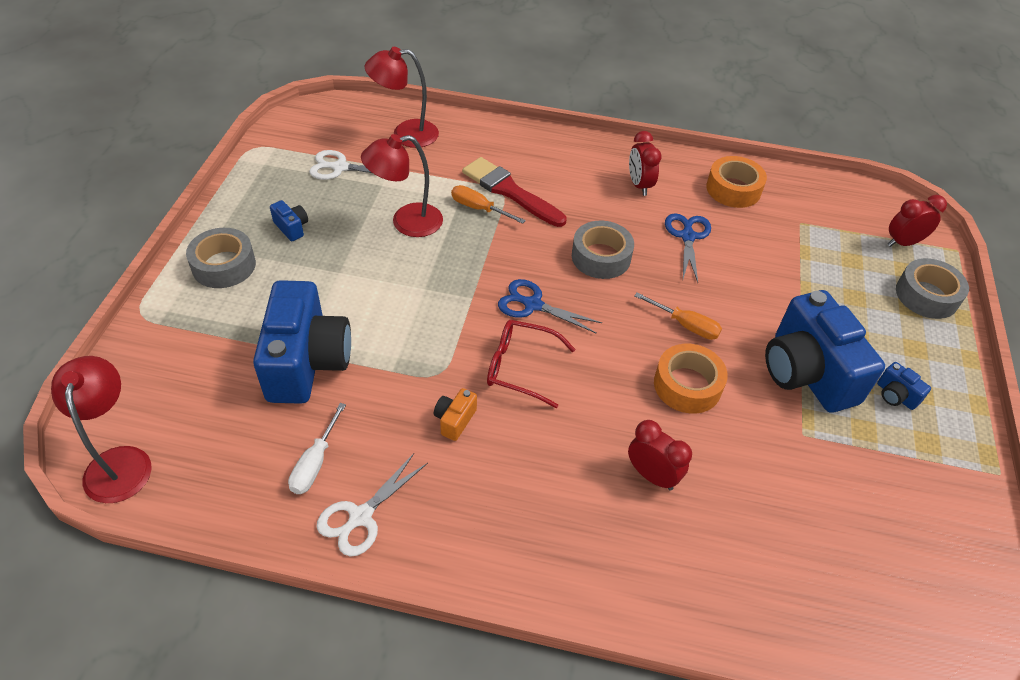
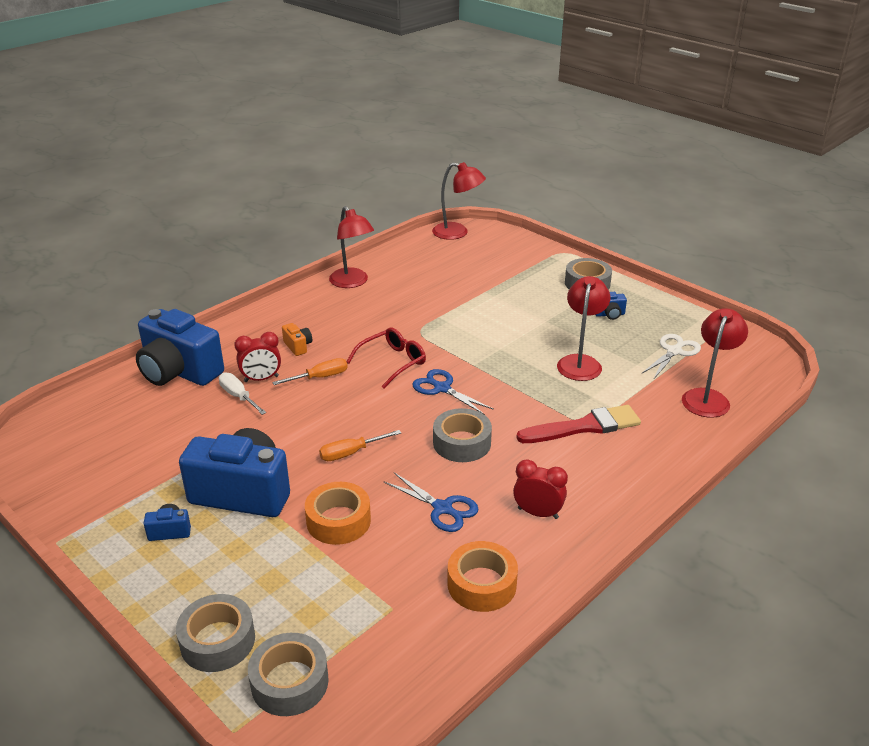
camera: 125 degrees right, 15 degrees down
blue camera [253,280,351,404] -> blue camera moved to [136,309,224,386]
white screwdriver [288,403,346,494] -> white screwdriver moved to [219,372,266,415]
white scissors [317,453,428,557] -> red lamp [329,206,374,288]
orange camera [434,388,477,441] -> orange camera moved to [282,323,312,356]
orange screwdriver [451,185,526,224] -> orange screwdriver moved to [272,358,348,385]
blue scissors [498,279,602,334] -> blue scissors turned 105 degrees counterclockwise [412,369,494,415]
orange tape [654,344,728,414] -> orange tape moved to [305,482,371,545]
red clock [888,195,947,247] -> grey tape [248,633,329,716]

